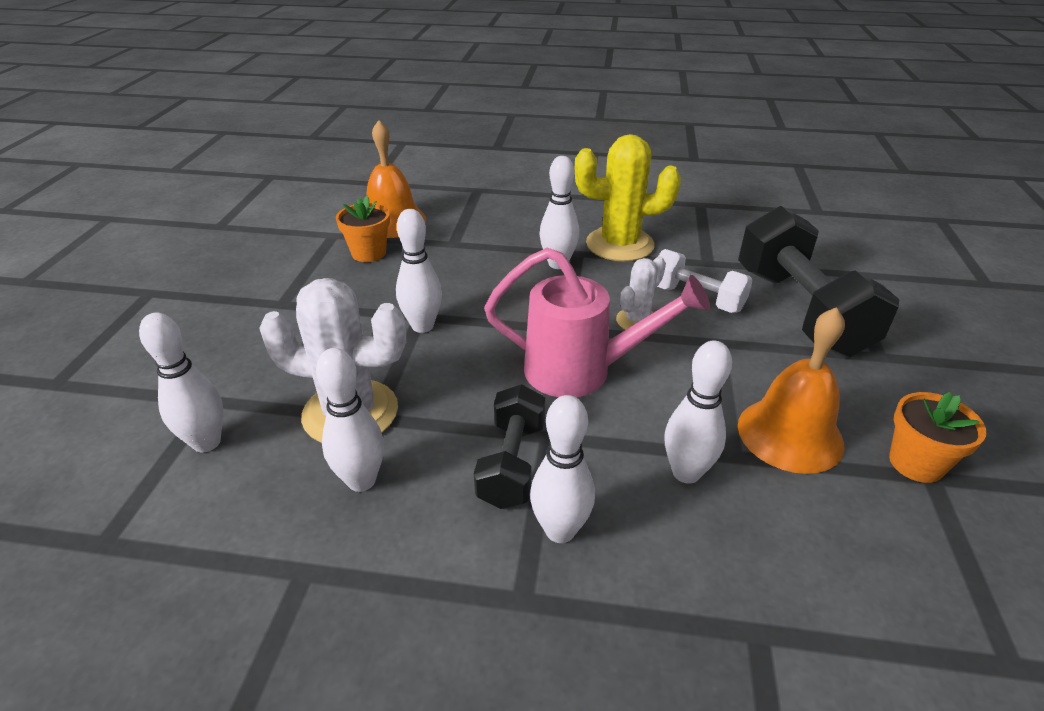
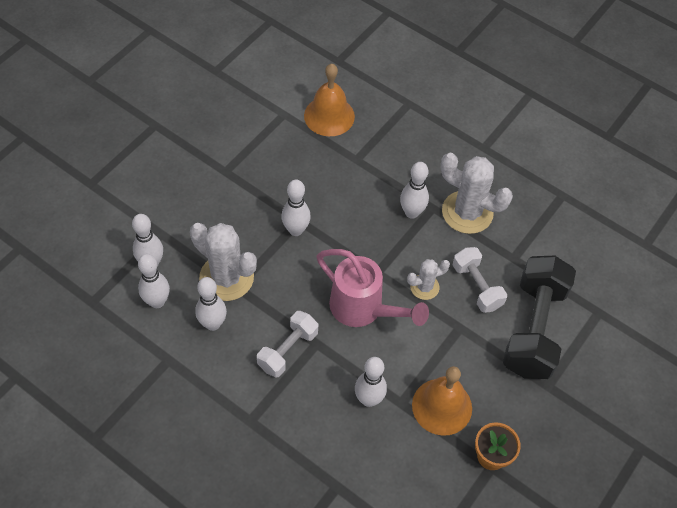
camera: 25 degrees right, 20 degrees up
orange flower pot [336,196,390,262] -> none
black dumbbell [474,384,545,509] -> white dumbbell [257,311,318,378]
white bowling pin [530,395,595,543] -> white bowling pin moved to [138,254,170,308]
yellow cactus [575,134,681,261] -> white cactus [441,153,513,234]

